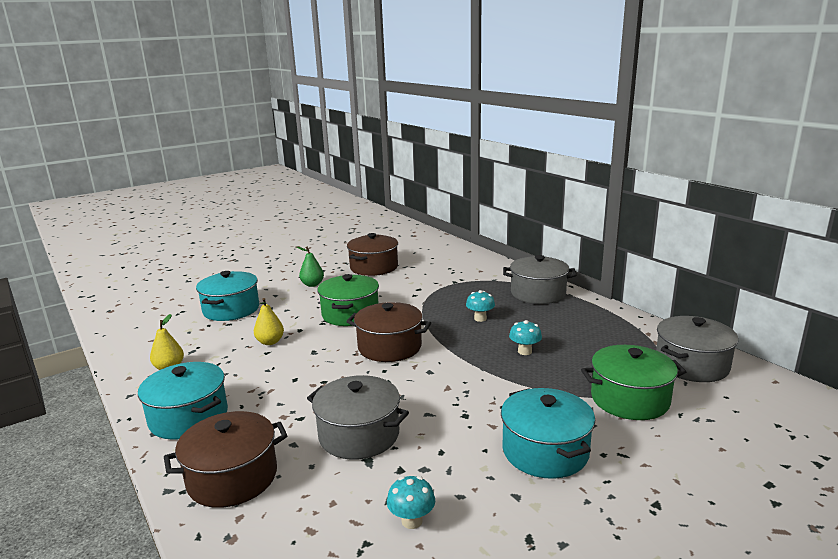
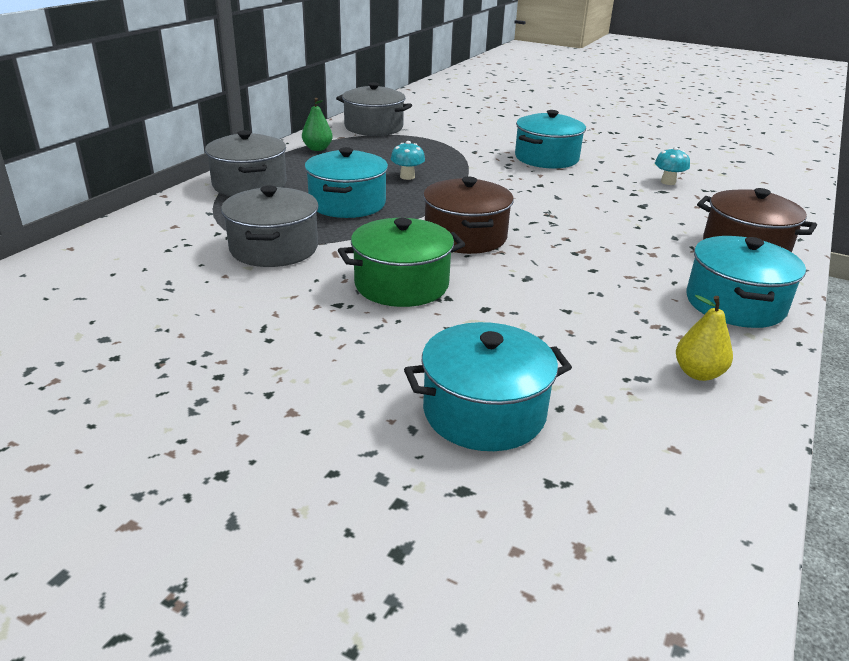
camera: 120 degrees left, 10 degrees up
yellow pear [254,298,284,345] -> none
green pear [297,247,324,287] -> green pear moved to [302,98,333,151]
grey pot [307,375,409,460] -> grey pot moved to [221,185,318,267]
brown pot [347,233,398,276] -> none
turquoise mushroom [466,290,495,322] -> turquoise pot [305,147,388,218]
green pot [581,345,686,420] -> none

